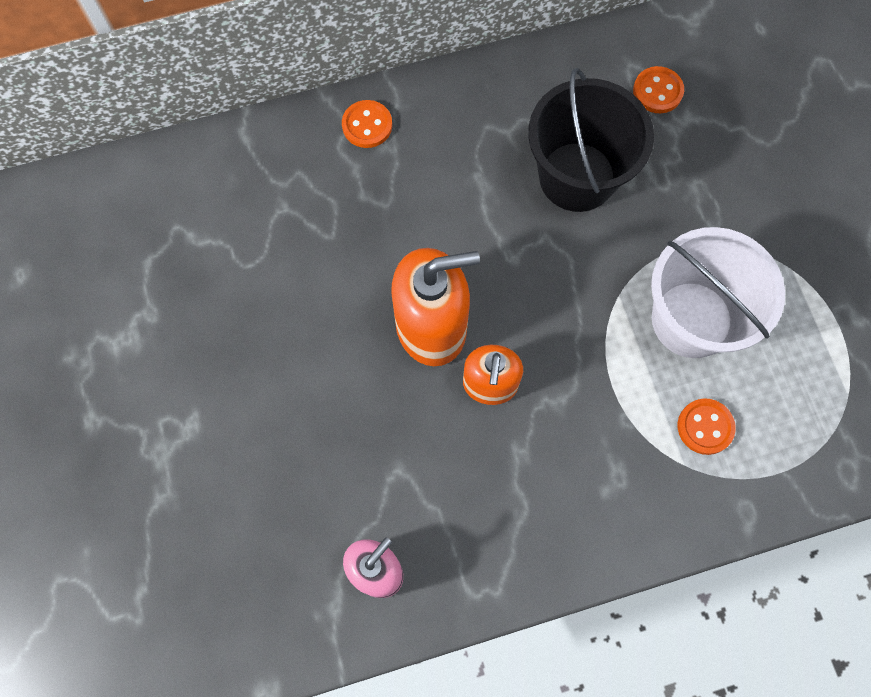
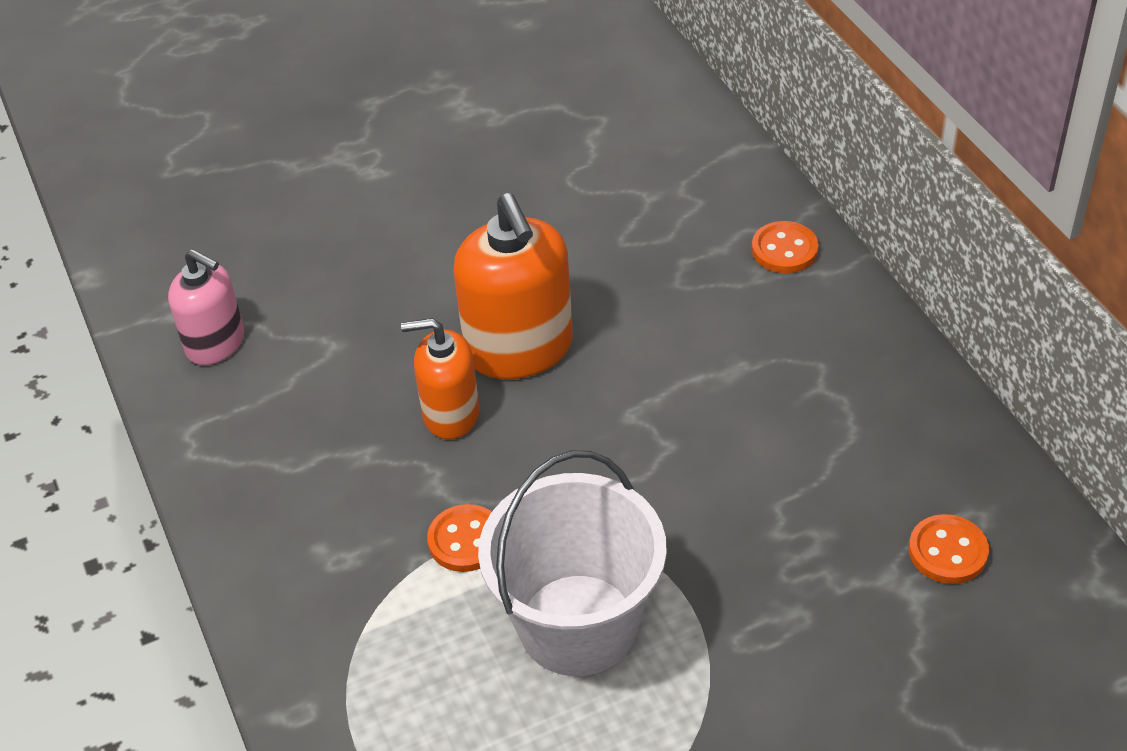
camera: 85 degrees right, 25 degrees down
black bucket [528,68,654,212] -> none
orange button [678,398,736,455] -> orange button moved to [427,504,492,572]

